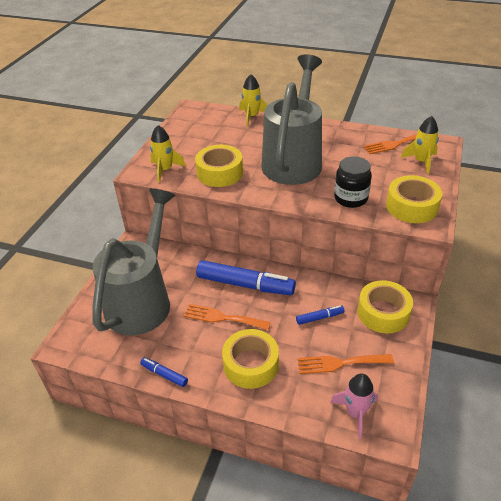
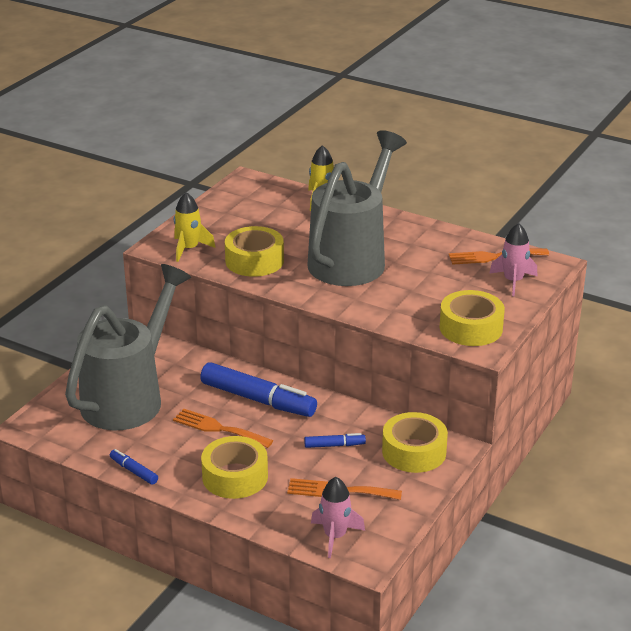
camera: 10 degrees right, 10 degrees down
black jar [334,156,372,208] -> none
yellow rocket [401,116,439,174] -> pink rocket [489,223,538,296]

